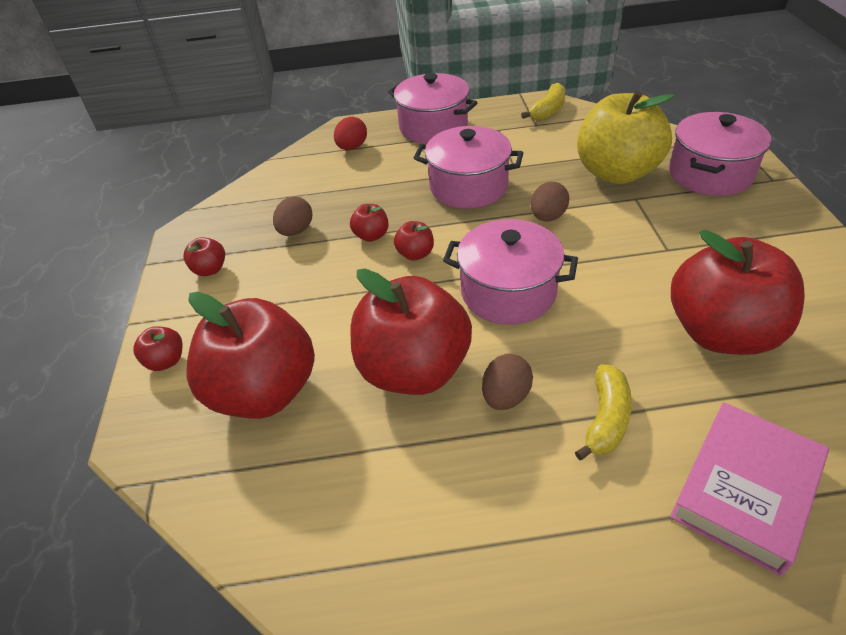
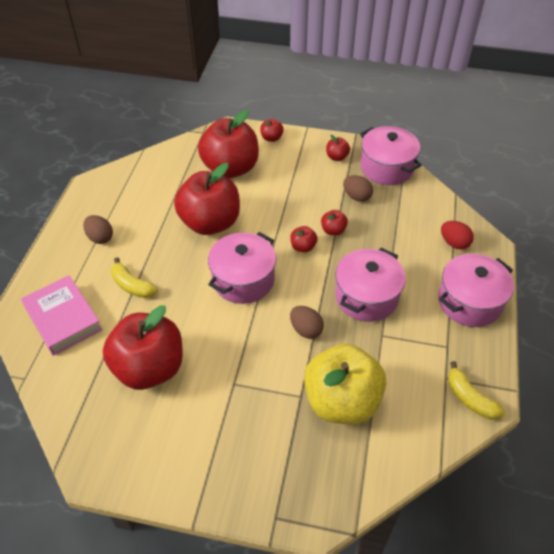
camera: 105 degrees right, 5 degrees up
brown egg [482,354,533,410] -> brown egg moved to [83,215,113,244]
pink pot [669,112,771,196] -> pink pot moved to [360,126,422,185]

